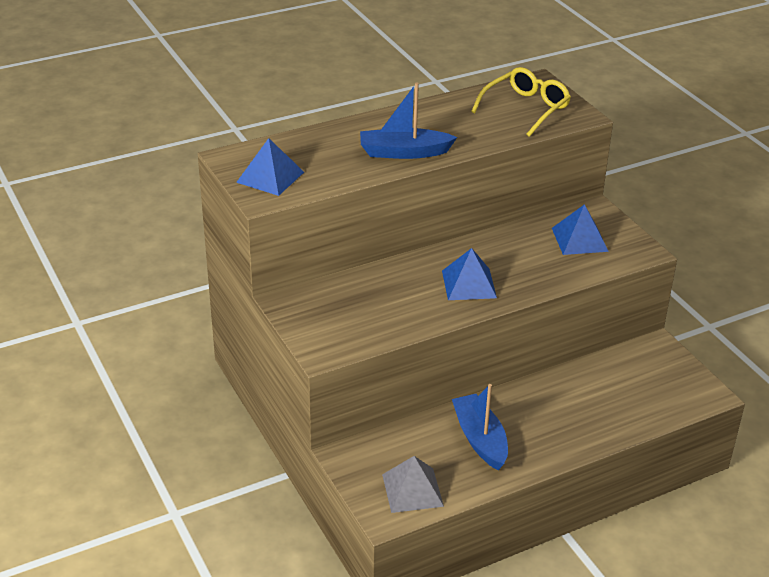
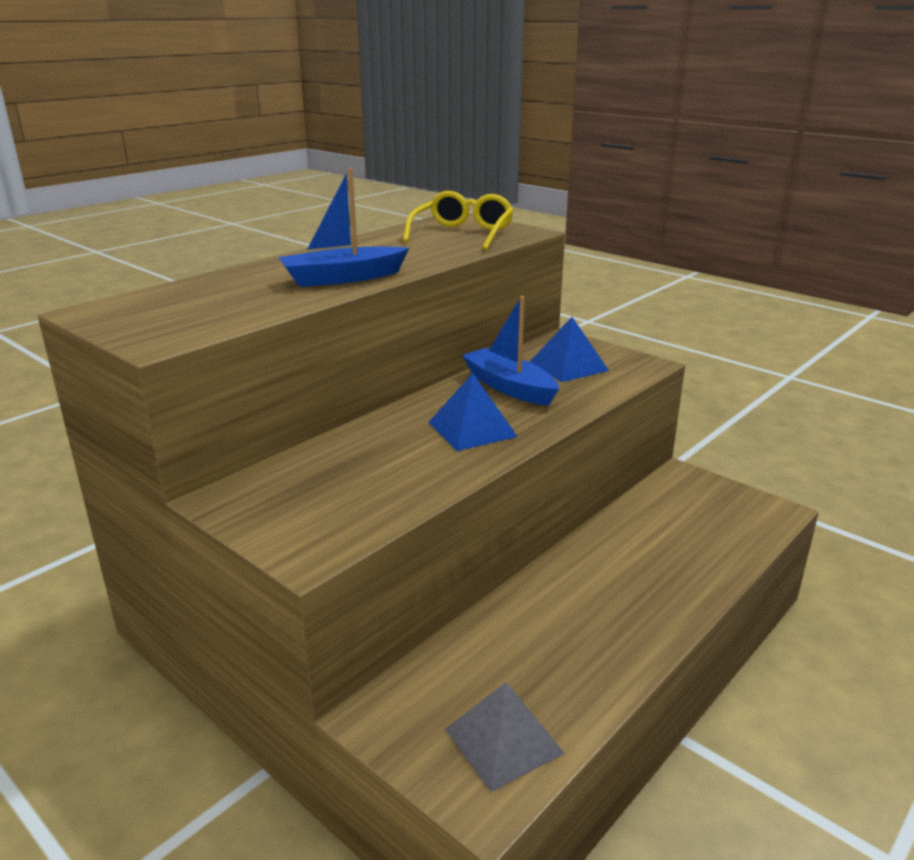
camera: 20 degrees left, 10 degrees down
blue pyramid [236,138,304,196] -> none
blue boat [452,384,508,470] -> blue boat moved to [462,296,559,406]

